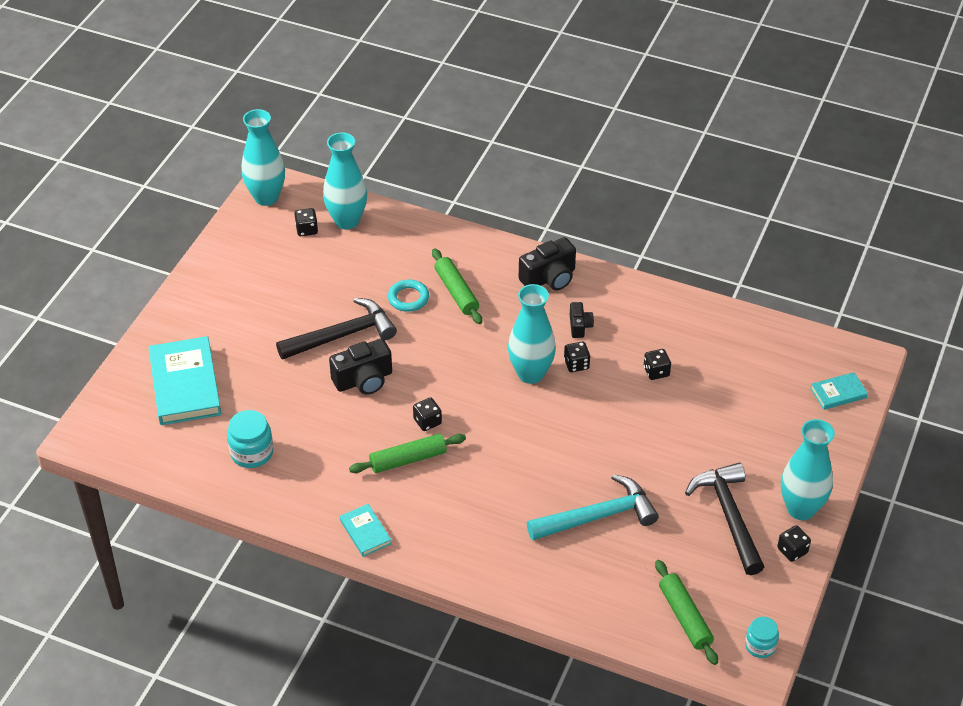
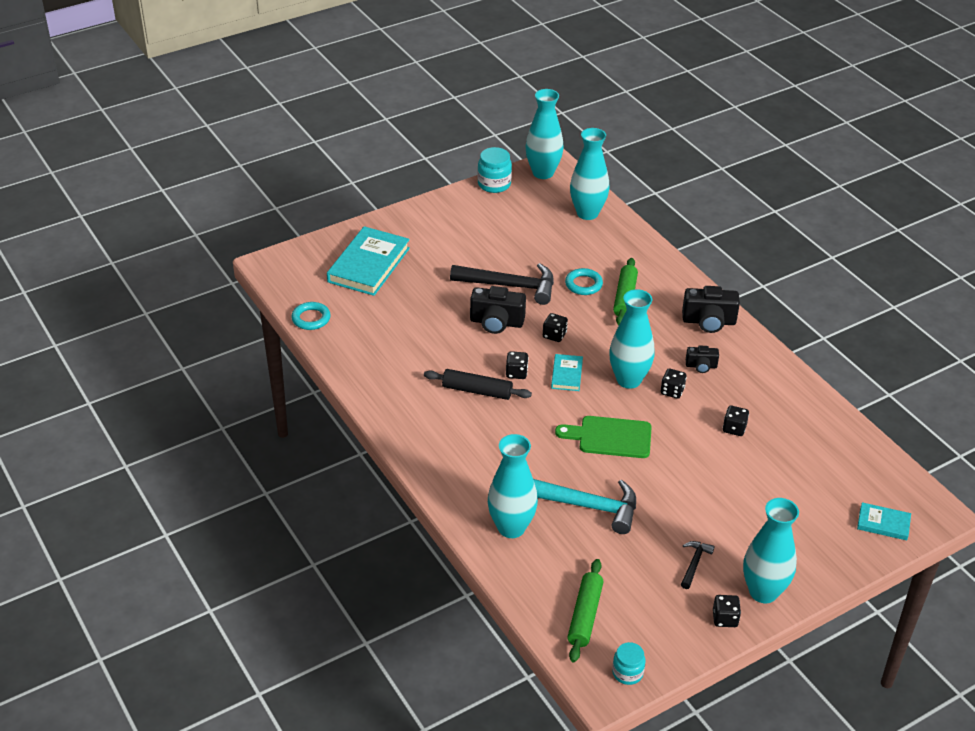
camera: 35 degrees right, 5 degrees down
turquoise jar [227,410,273,468] -> turquoise jar moved to [478,147,512,193]
black dice [295,208,318,236] -> black dice moved to [543,313,568,342]
turquoise book [340,504,392,557] -> turquoise book moved to [551,354,583,391]
green rolling pin [349,434,466,473] -> black rolling pin [424,369,532,400]
black camera [570,302,594,338] -> black camera turned 60 degrees clockwise [686,346,719,373]
black hammer [685,463,764,575] -> black hammer [681,541,715,589], size x0.47
none -> turquoise ring [291,302,331,330]
none -> turquoise vase [488,434,538,538]
none -> green cutting board [555,416,652,458]

